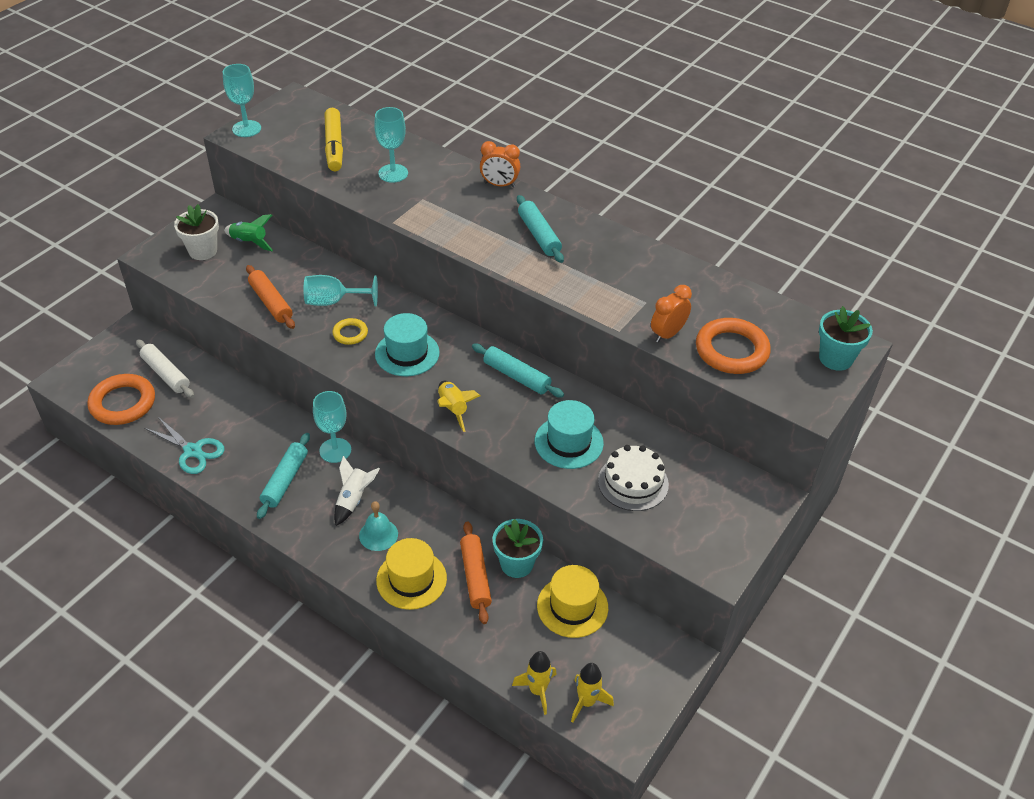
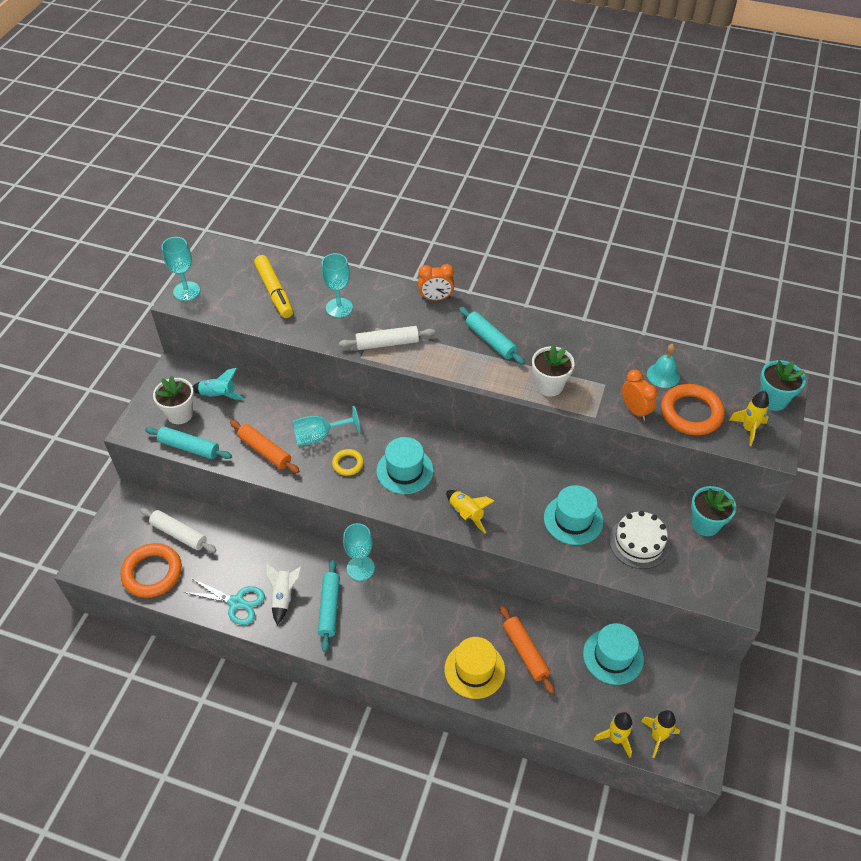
camera: 15 degrees left, 5 degrees up
green rocket [224,214,273,251] -> turquoise rocket [192,368,244,400]
white rocket [334,456,380,526] -> white rocket moved to [266,563,302,625]
turquoise bell [359,501,398,551] -> turquoise bell moved to [647,344,680,388]
turquoise rolling pin [472,344,564,398] -> turquoise rolling pin moved to [145,426,232,459]
turquoise flower pot [493,519,543,578] -> turquoise flower pot moved to [691,486,736,536]
yellow hat [537,565,608,638] -> turquoise hat [583,623,644,685]
orange clock [651,285,692,343] -> orange clock turned 120 degrees clockwise [622,370,658,421]
none -> white rolling pin [339,326,435,350]
none -> white flower pot [532,345,575,396]
none -> yellow rocket [729,391,769,446]

